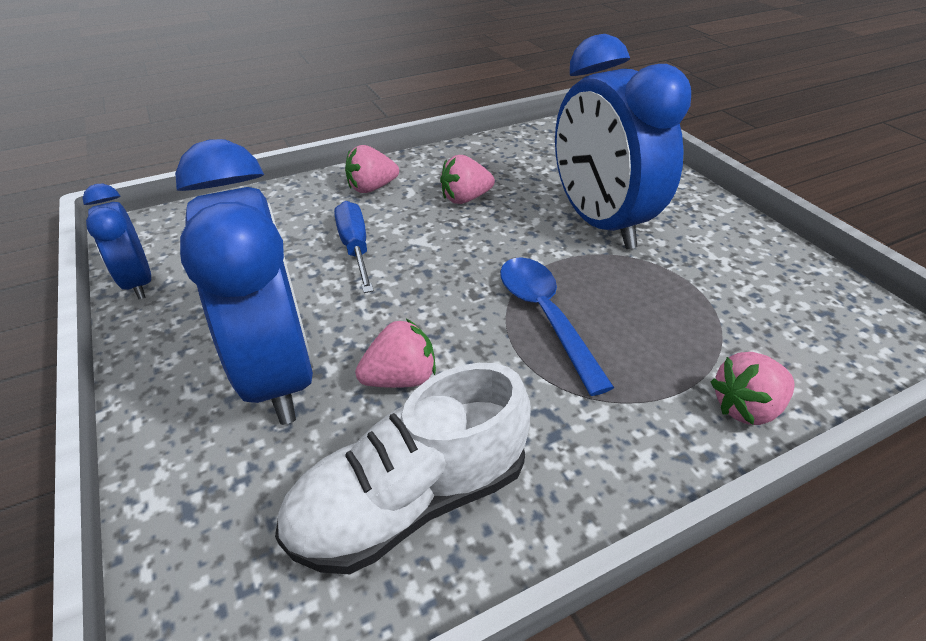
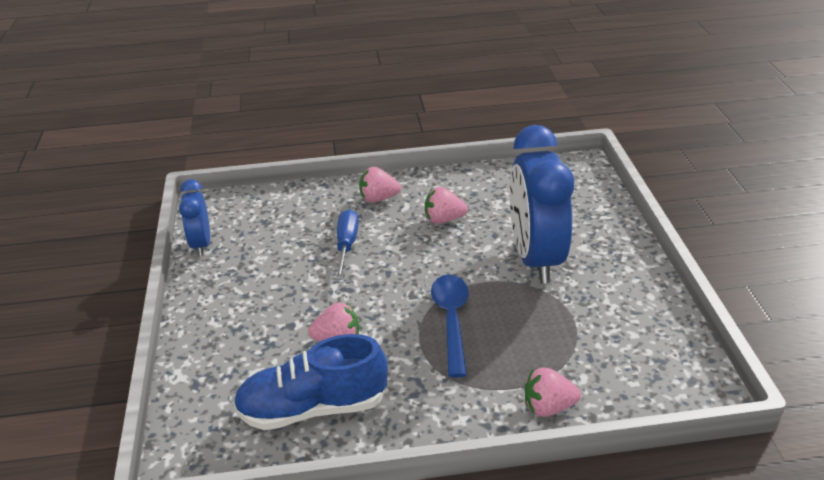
camera: 20 degrees right, 5 degrees down
blue clock [175,139,313,425] -> none
white shoe [275,363,531,574] -> blue shoe [233,334,388,430]

